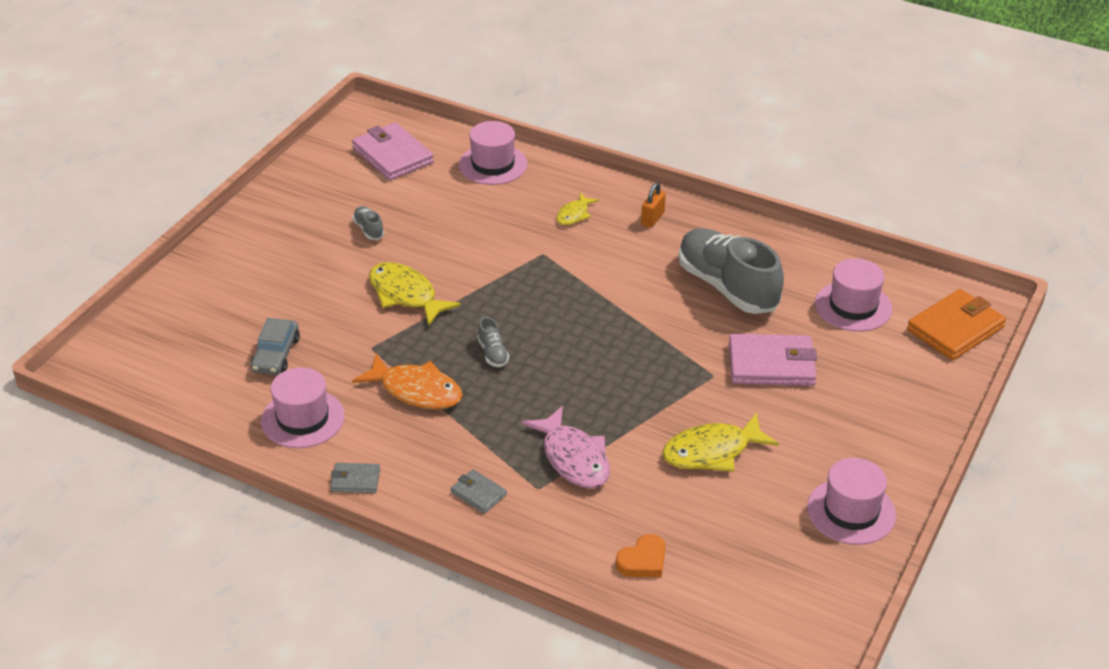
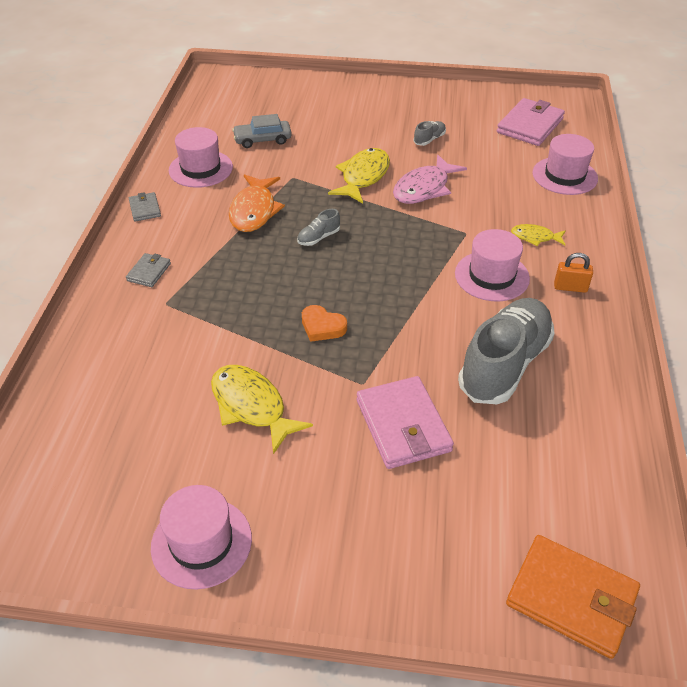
camera: 70 degrees right, 5 degrees up
pink fish [521,406,610,489] -> pink fish moved to [393,155,467,204]
orange heart [616,534,665,577] -> orange heart moved to [302,305,347,342]
pink hat [815,258,892,332] -> pink hat moved to [455,229,530,301]

